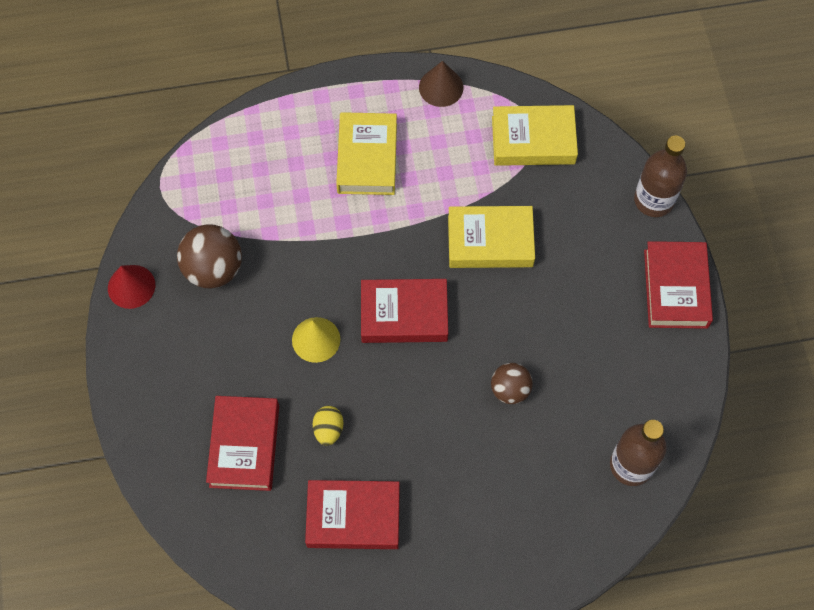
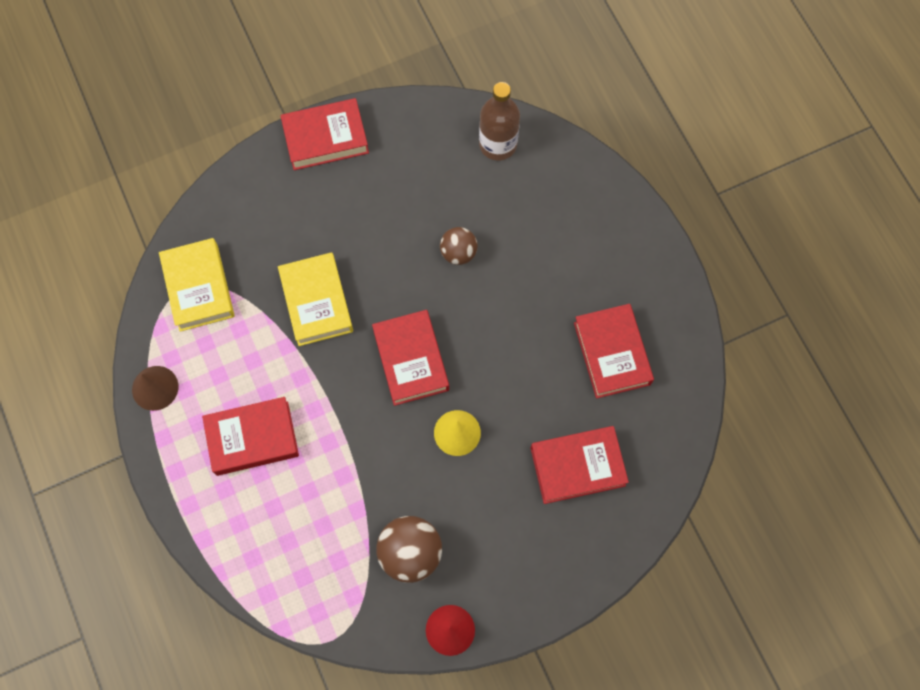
camera: 105 degrees left, 5 degrees up
yellow egg [313,406,343,446] -> none
yellow book [336,112,397,195] -> red book [202,397,299,476]
brown bottle [634,136,687,217] -> none

